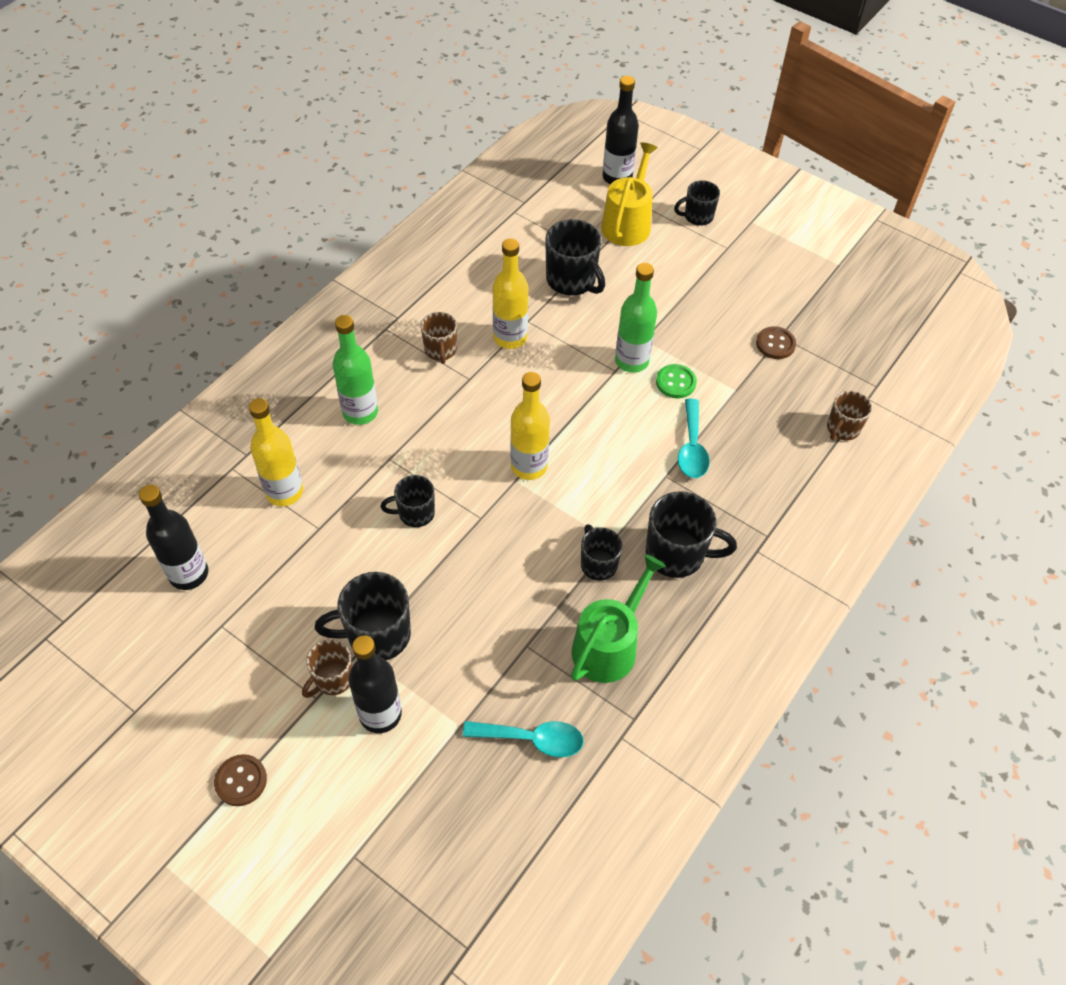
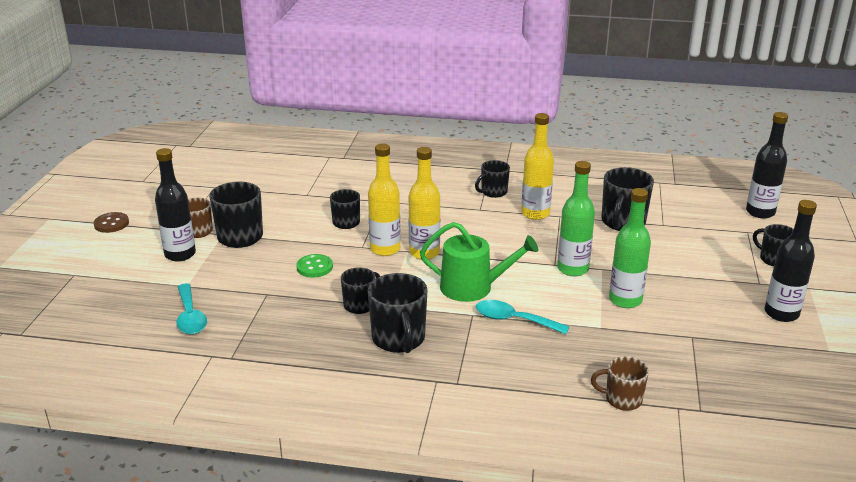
camera: 65 degrees right, 25 degrees down
black bottle [139,485,208,590] -> black bottle moved to [765,200,817,322]
yellow bottle [249,398,303,506] -> yellow bottle moved to [368,144,401,256]
green bottle [333,315,378,425] -> green bottle moved to [609,188,651,308]
brown mug [421,312,457,364] -> black mug [475,160,510,198]
green watering can [571,554,666,683] -> green watering can moved to [420,222,538,302]
yellow watering can [601,142,658,246] -> none
green button [656,364,697,398] -> green button moved to [296,254,333,277]
turquoise spoon [678,399,710,478] -> turquoise spoon turned 45 degrees clockwise [476,300,570,334]
brown button [756,326,796,359] -> none

